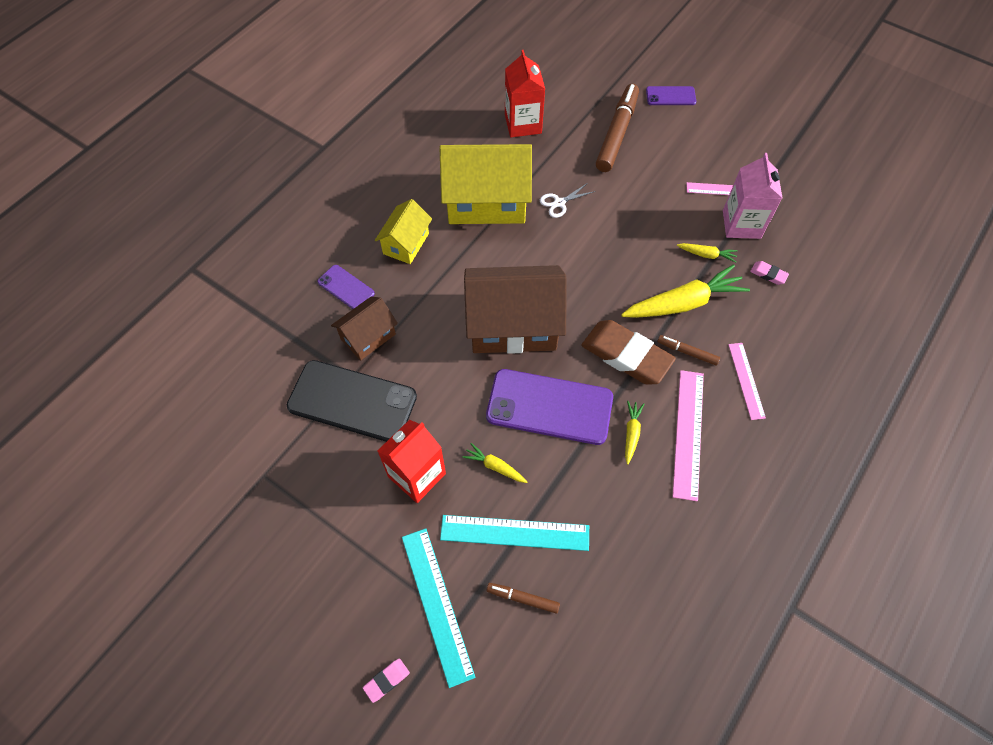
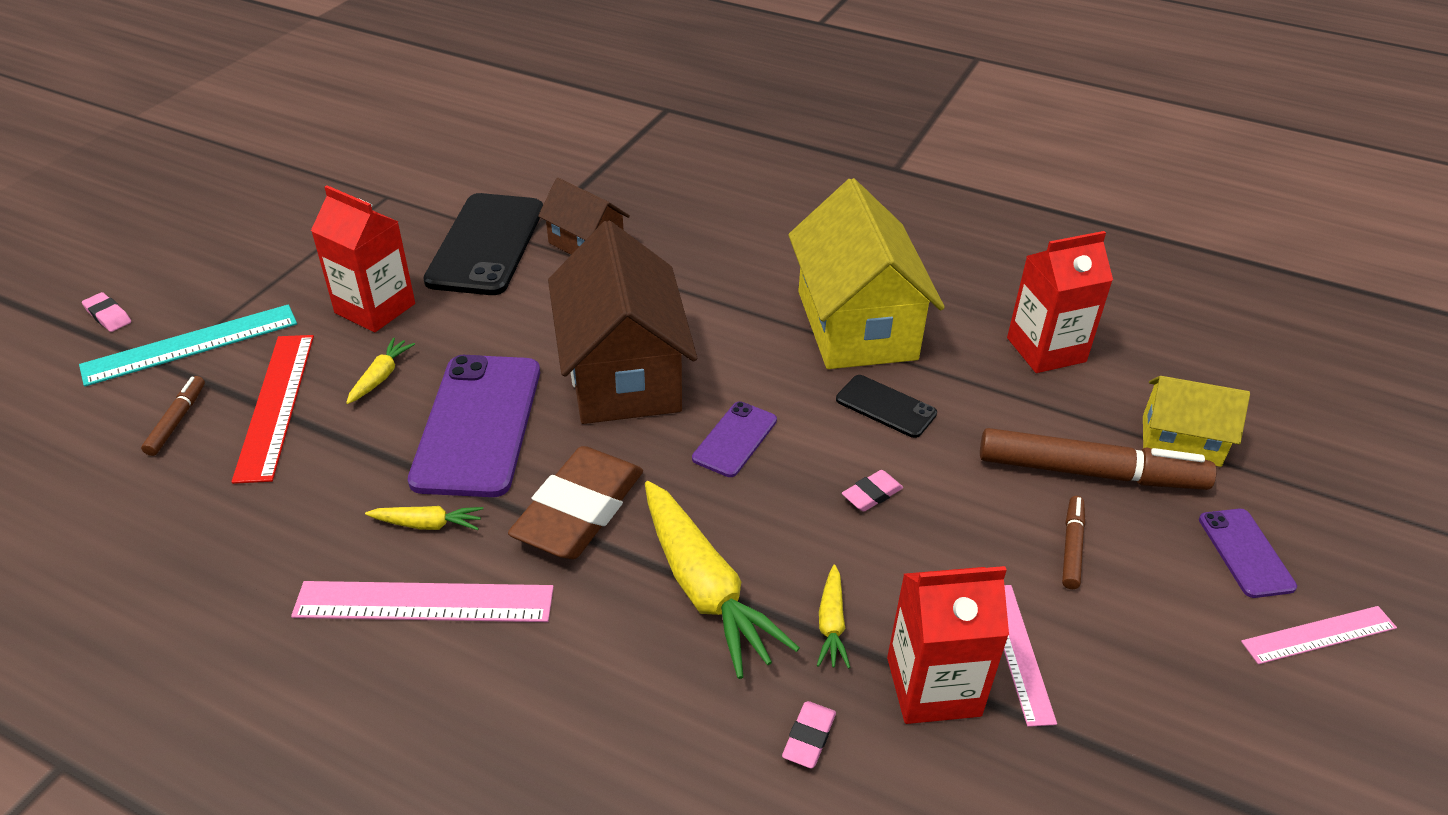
camera: 80 degrees right, 20 degrees down
purple phone [317,265,375,309] -> purple phone moved to [692,401,777,477]
yellow house [375,199,432,264] -> yellow house moved to [1143,376,1250,467]
turquoise ruler [440,515,589,551] -> red ruler [231,335,314,484]
white scissors [540,184,595,218] -> black phone [836,375,937,438]
brown marker [657,335,720,366] -> brown marker moved to [1062,496,1085,589]
pink carton [723,153,782,239] -> red carton [887,566,1009,724]
pink ruler [728,343,766,420] -> pink ruler moved to [1241,606,1397,664]
none -> pink eraser [842,470,903,512]

